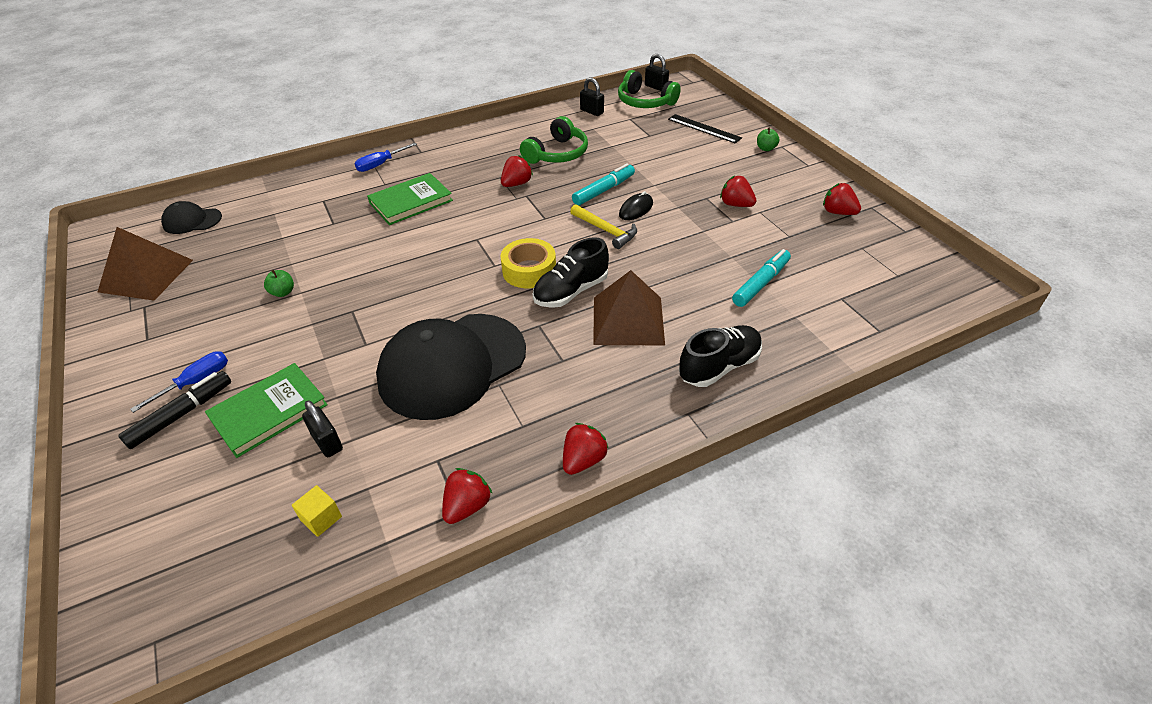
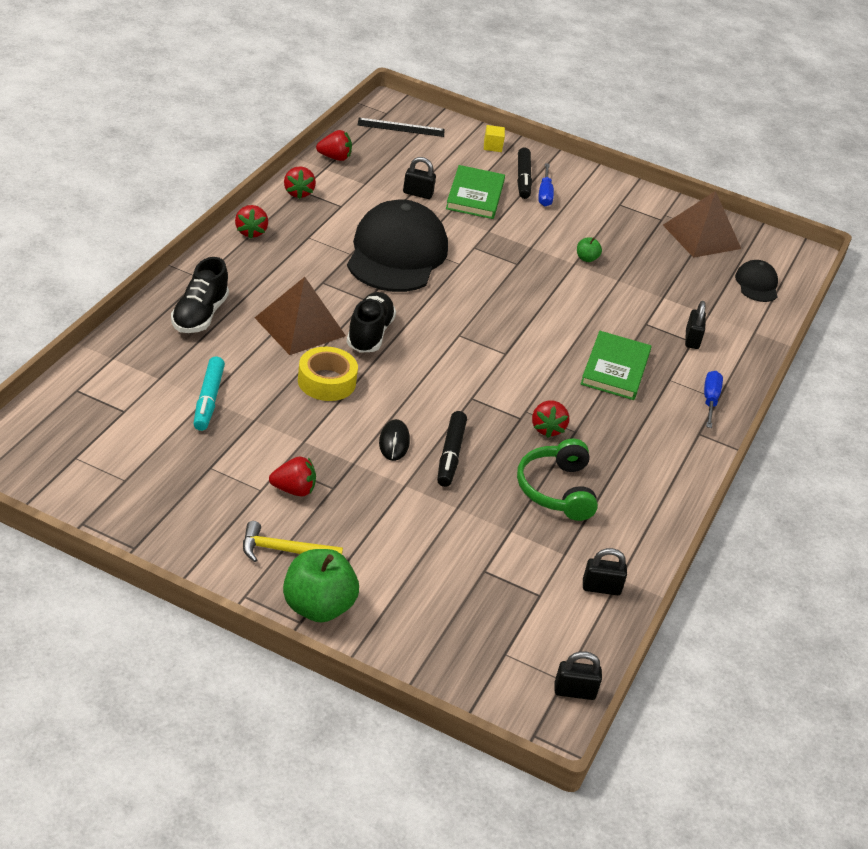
camera: 135 degrees right, 5 degrees down
black cap [161,201,222,234] -> black cap turned 45 degrees counterclockwise [735,260,778,302]
yellow cube [292,485,342,537] -> yellow cube moved to [484,125,505,152]
yellow tape [500,238,556,288] -> yellow tape moved to [298,347,358,401]
yellow hammer [570,204,637,249] -> yellow hammer moved to [243,521,343,562]
turquoise marker [572,163,635,206] -> black marker [437,411,467,487]
green headphones [618,70,681,108] -> none
black ruler [668,114,742,143] -> black ruler moved to [358,118,445,137]
green apple [757,128,780,151] -> green apple [283,549,359,622], size x2.19
red strawberry [823,183,861,215] -> red strawberry moved to [316,130,352,161]
none -> black padlock [685,301,706,349]

